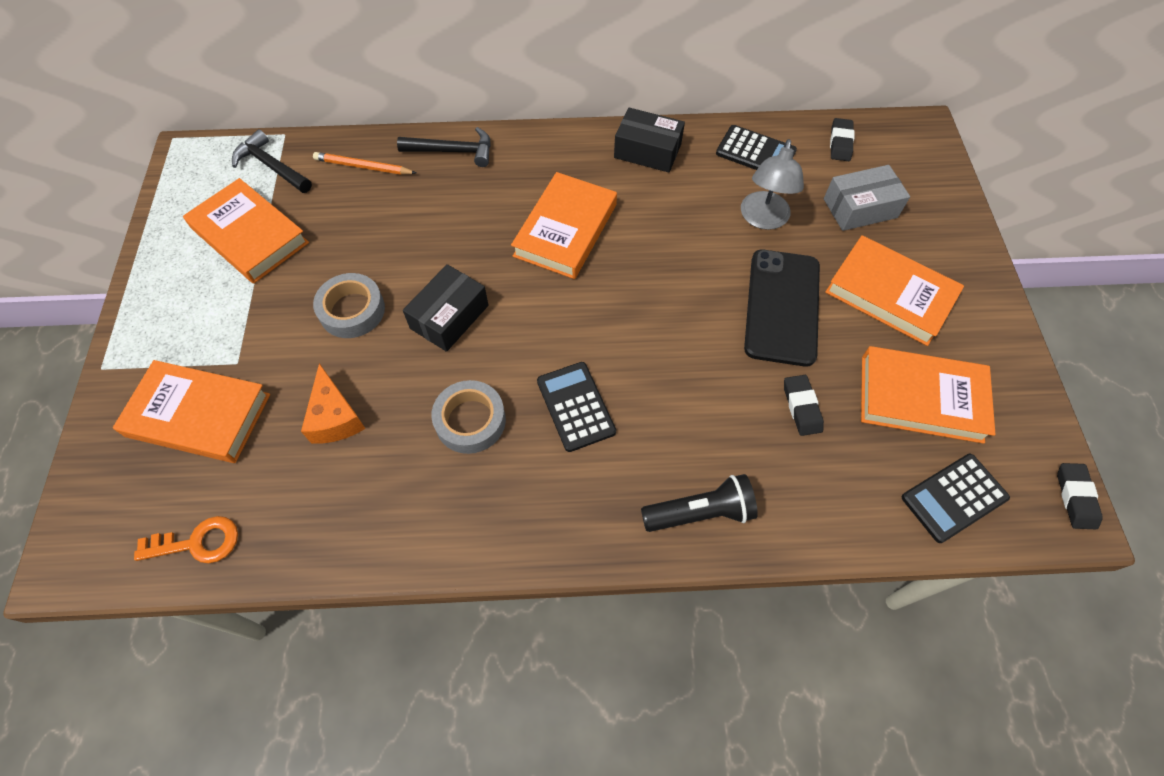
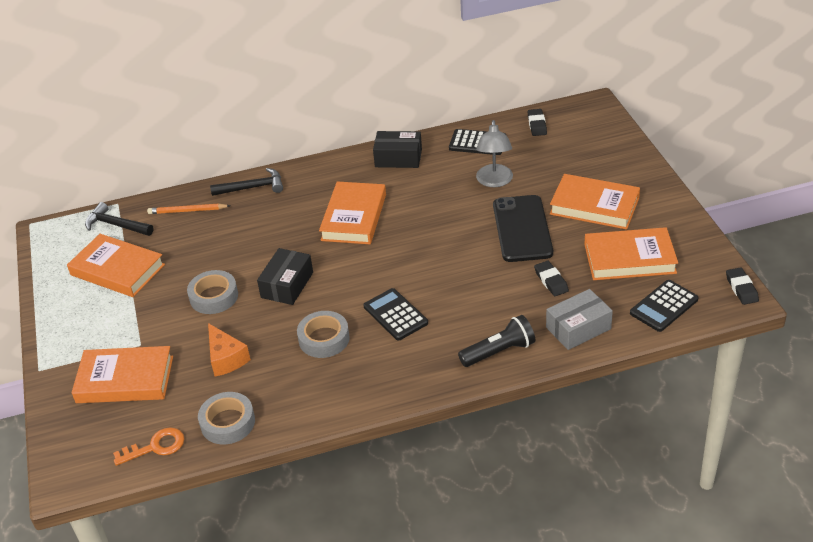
camera: 10 degrees left, 20 degrees down
grey box [824,165,910,231] -> grey box moved to [546,289,613,350]
none -> grey tape [198,392,255,444]

